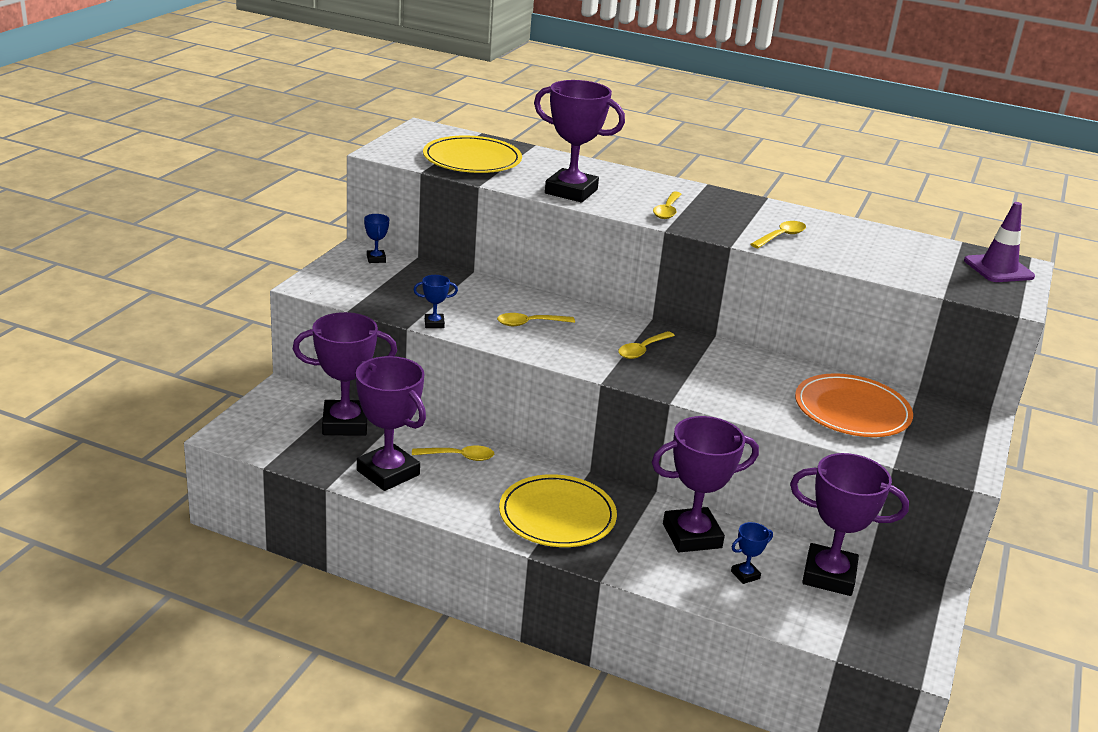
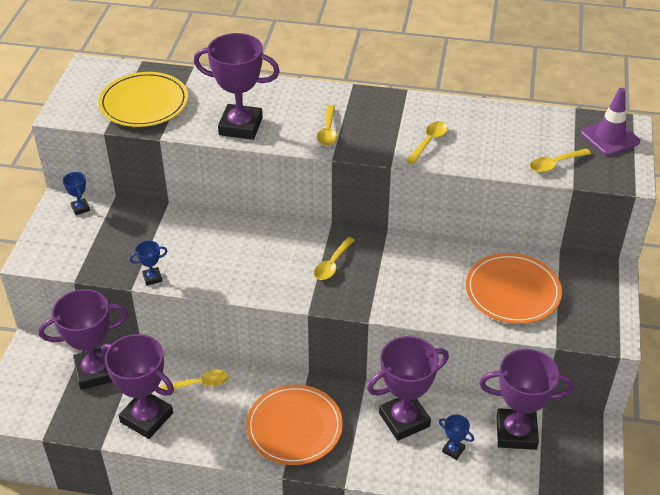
camera: 10 degrees left, 15 degrees up
yellow spoon [497,313,575,326] -> yellow spoon moved to [530,148,591,173]
yellow plate [499,474,617,547] -> orange plate [246,385,343,465]
blue trophy [731,522,773,584] -> blue trophy turned 75 degrees clockwise [439,415,474,460]

